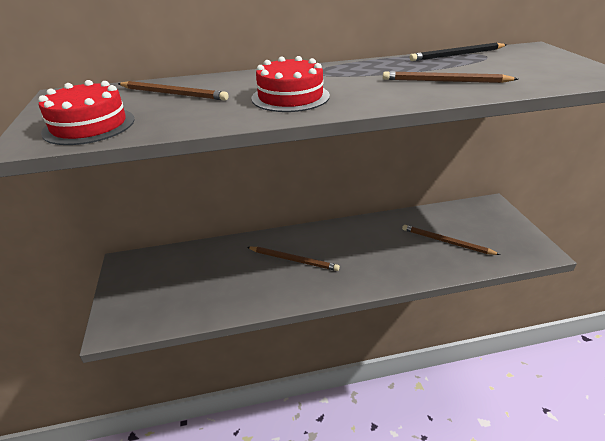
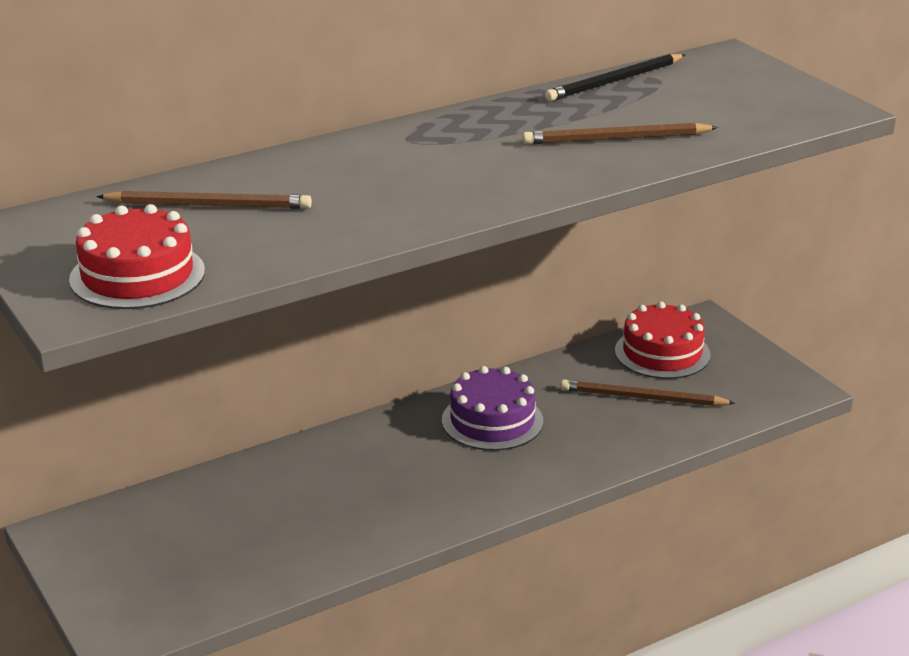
camera: 20 degrees left, 5 degrees down
brown pencil [247,247,340,271] -> none
red cake [251,56,330,112] -> red cake moved to [615,301,711,379]
none -> purple cake [442,366,543,451]

